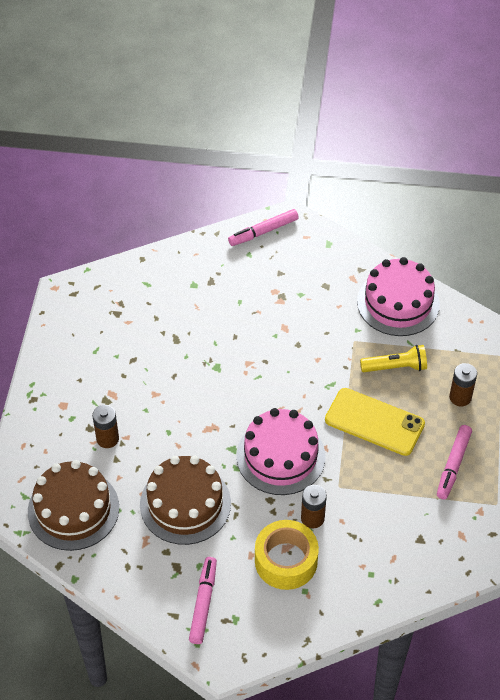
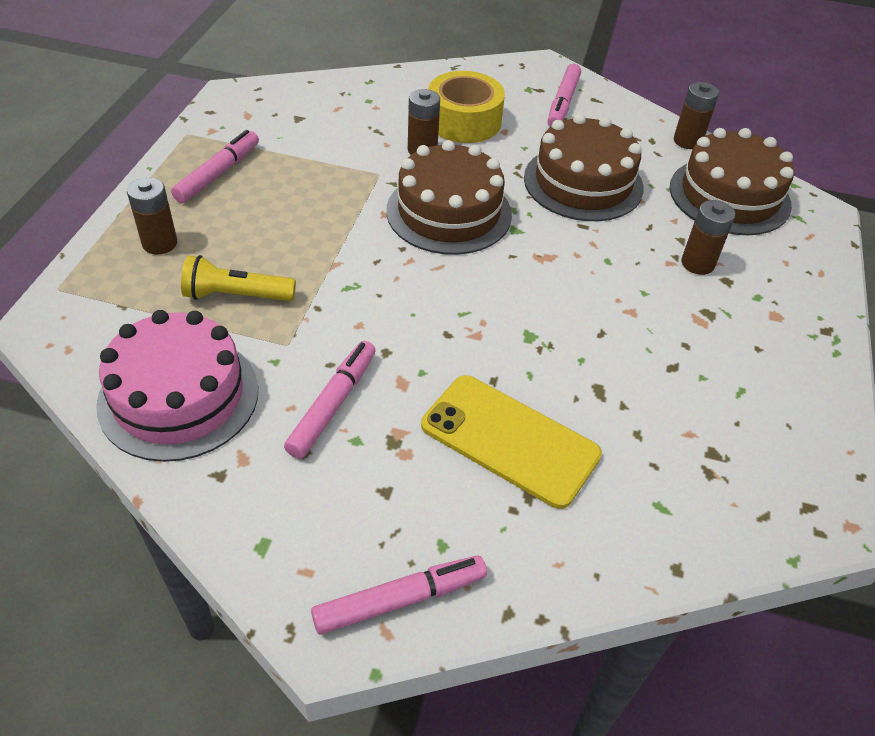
camera: 175 degrees left, 5 degrees down
pink cake [236,408,325,495] -> brown cake [386,140,512,255]
yellow phone [325,388,425,456] -> yellow phone moved to [421,375,602,509]
none -> pink marker [284,341,375,459]
none -> brown battery [674,82,719,149]

